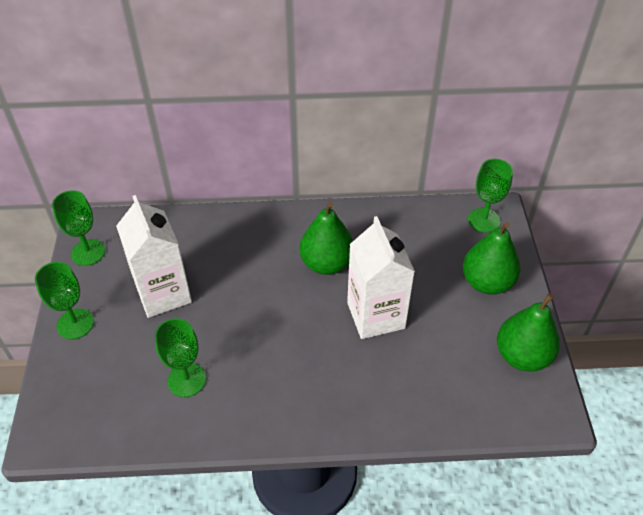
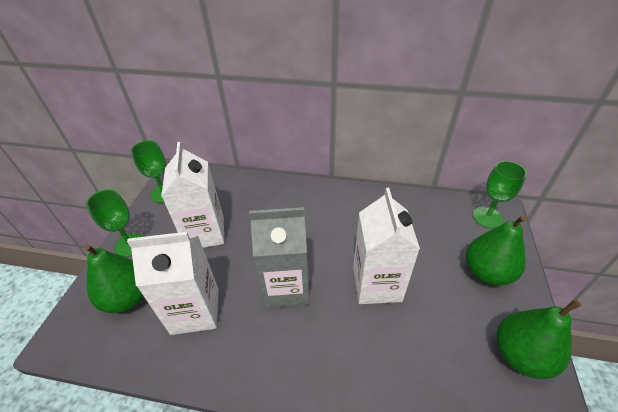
camera: 15 degrees right, 5 degrees down
green goblet [155,318,206,397] -> white carton [127,232,219,335]
green pear [300,202,353,275] -> green pear moved to [83,244,144,313]
none -> grey carton [249,207,309,308]

